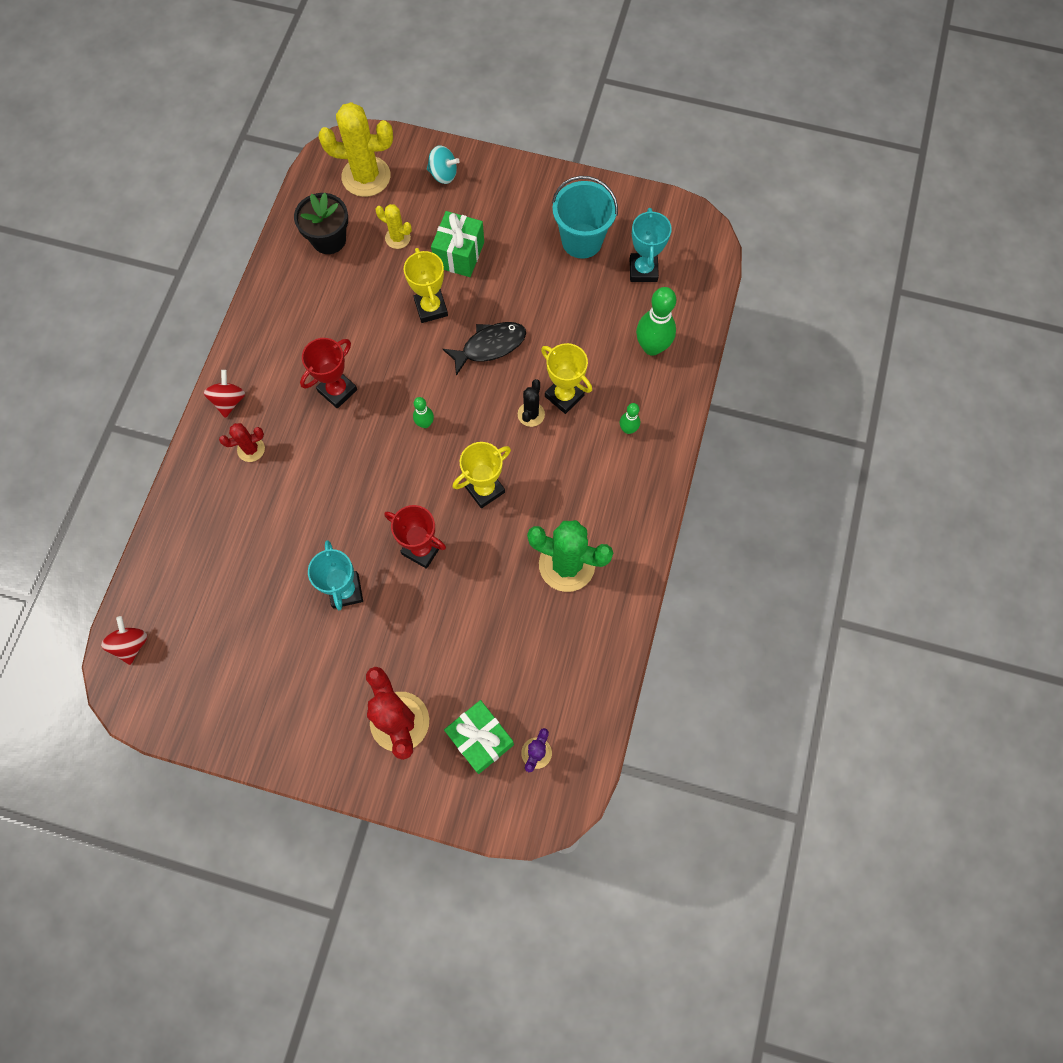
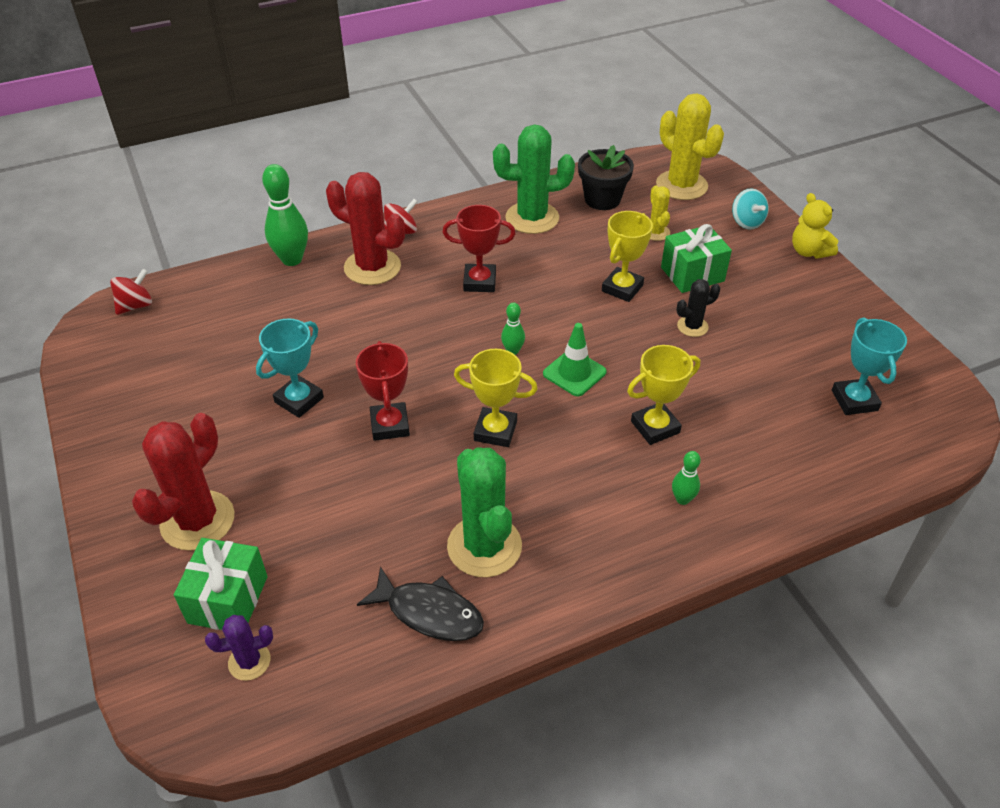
camera: 50 degrees right, 25 degrees down
red cactus [219,423,265,462] -> red cactus [326,172,405,285], size x1.96
black fish [443,322,526,376] -> black fish moved to [357,566,484,641]
black cactus [518,379,545,427] -> black cactus moved to [677,279,720,337]
yellow trophy [541,343,592,414] -> yellow trophy turned 60 degrees clockwise [627,345,700,445]
turquoise bucket [552,176,618,259] -> none
turquoise trophy [630,208,672,282] -> turquoise trophy turned 60 degrees counterclockwise [832,317,907,415]
green bowling pin [636,287,676,356] -> green bowling pin moved to [262,164,308,266]
none -> green cactus [493,124,575,234]
none -> green traffic cone [543,323,607,396]
none -> yellow teddy bear [792,193,838,259]

